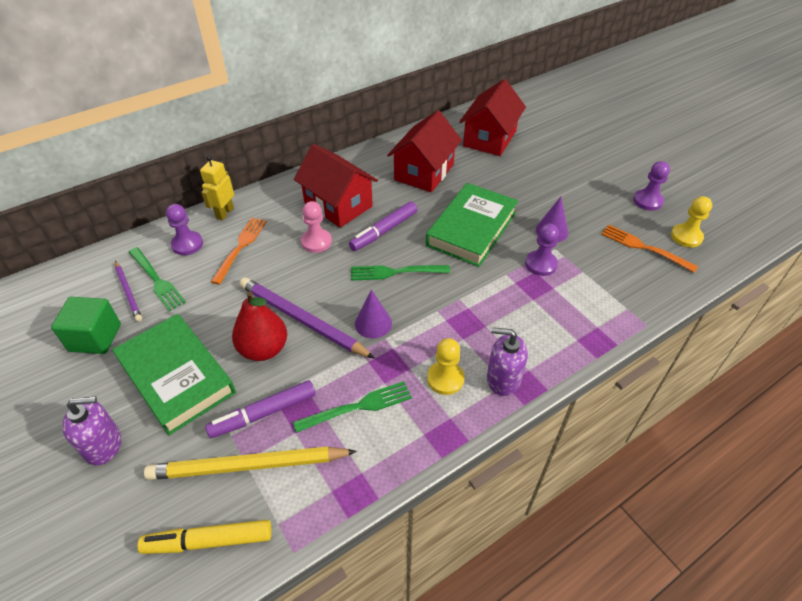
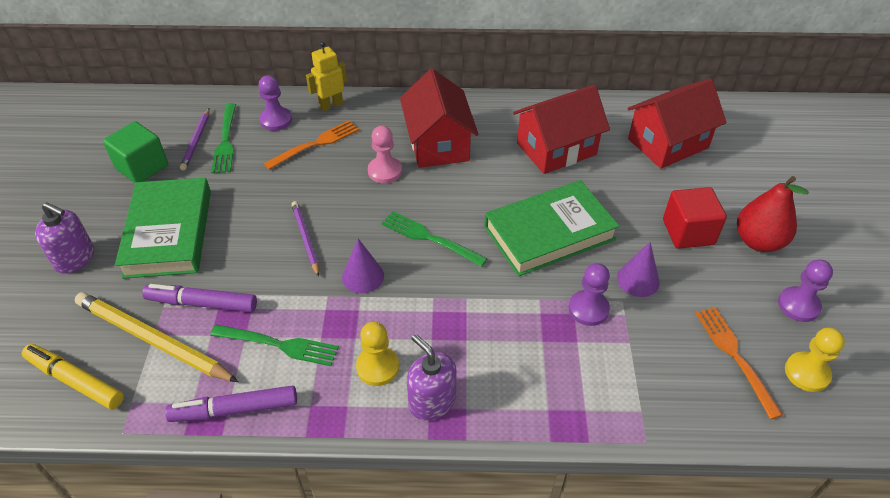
camera: 35 degrees right, 0 degrees up
red pear [232,291,287,361] -> red pear moved to [737,176,809,252]
purple pencil [239,277,375,359] -> purple pencil [291,201,319,277], size x0.56
purple marker [349,201,418,251] -> purple marker moved to [165,386,297,422]
none -> red cube [663,187,727,249]

